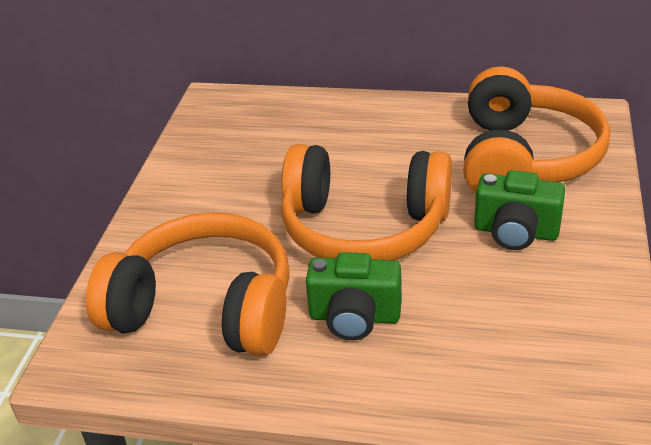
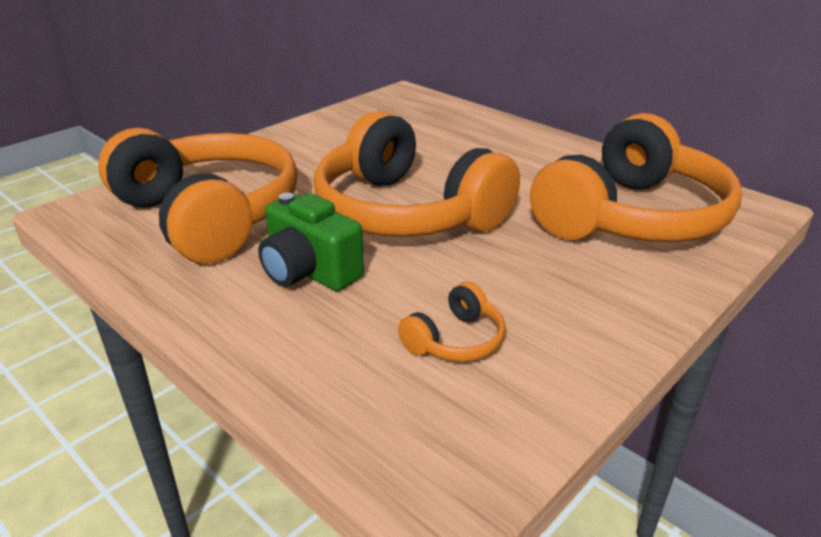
camera: 30 degrees right, 5 degrees down
green camera [474,170,565,250] -> none
none -> orange headphones [398,282,505,362]

